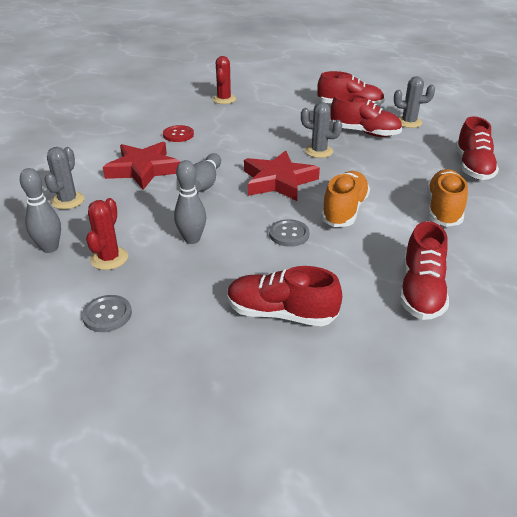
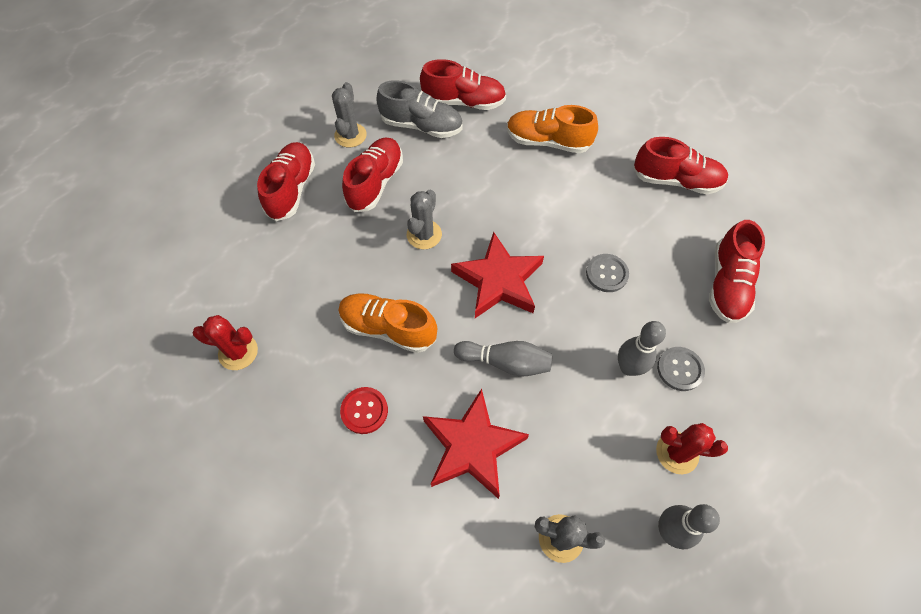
camera: 90 degrees left, 25 degrees up
grey button [82,295,132,332] -> grey button moved to [657,347,705,391]
orange shoe [321,171,370,227] -> orange shoe moved to [338,293,437,353]
none -> grey shoe [376,80,463,138]

